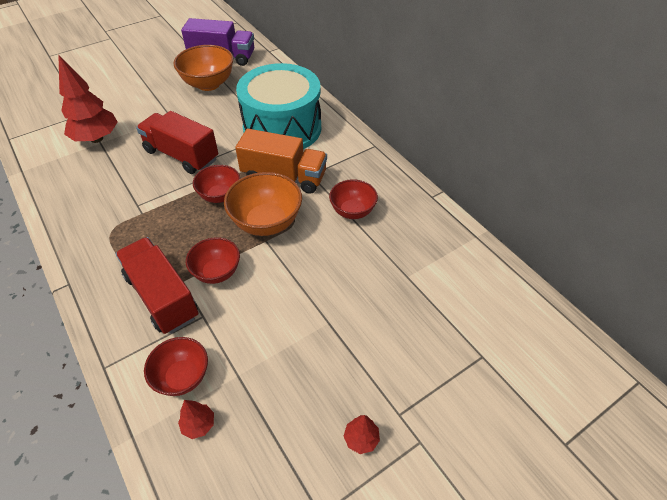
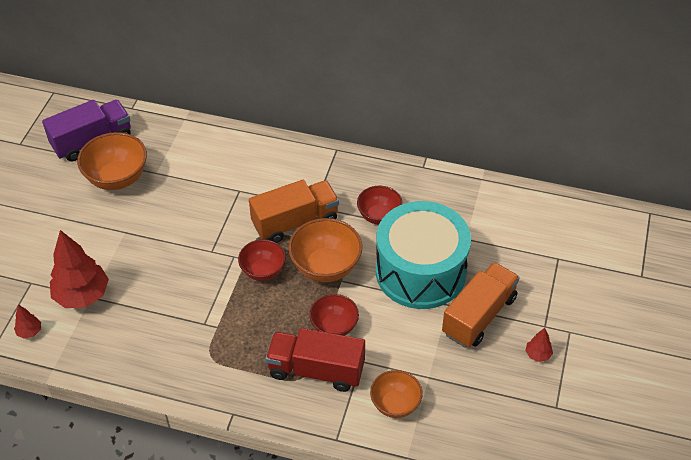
camera: 40 degrees left, 0 degrees up
red truck [136,111,218,174] -> none
red bowl [144,337,208,396] -> orange bowl [370,370,423,418]
red tree [178,400,214,439] -> red tree moved to [14,304,41,339]
turquoise drum [236,63,321,149] -> turquoise drum moved to [376,201,471,309]
none -> orange truck [442,262,520,348]

